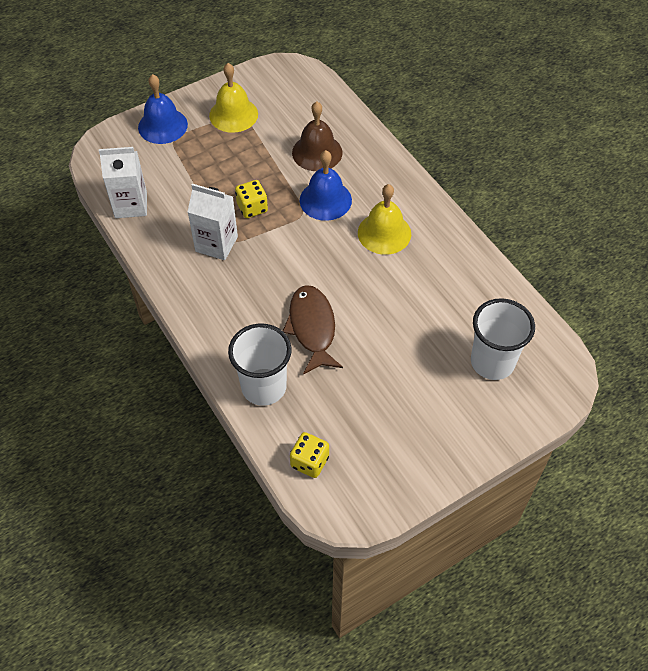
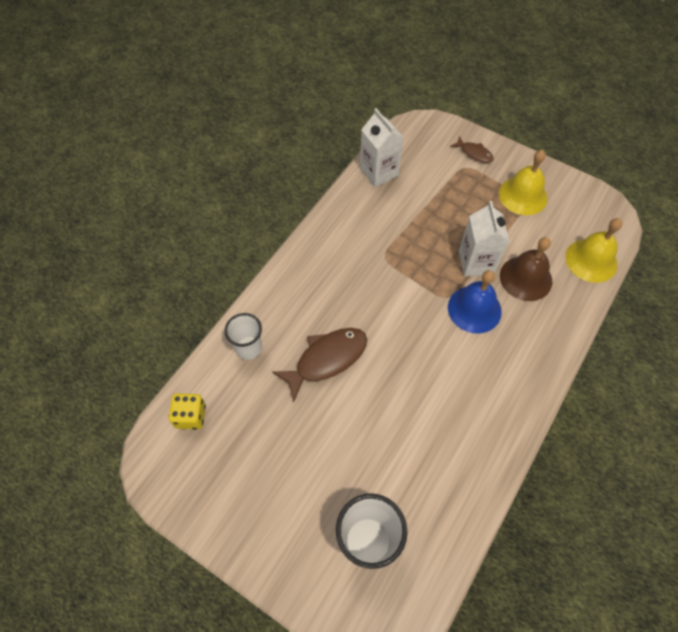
camera: 65 degrees right, 5 degrees up
blue bell [138,74,188,144] -> brown fish [450,136,494,163]
white carton [188,184,238,260] -> white carton moved to [459,201,509,276]
white cup [228,323,292,406] -> white cup [225,313,262,360], size x0.64
yellow dice [235,180,268,218] -> none
yellow bell [358,184,411,255] -> yellow bell moved to [565,218,622,283]

